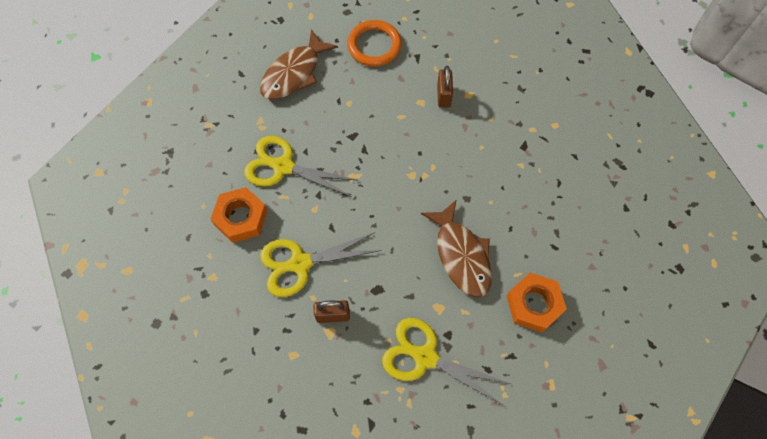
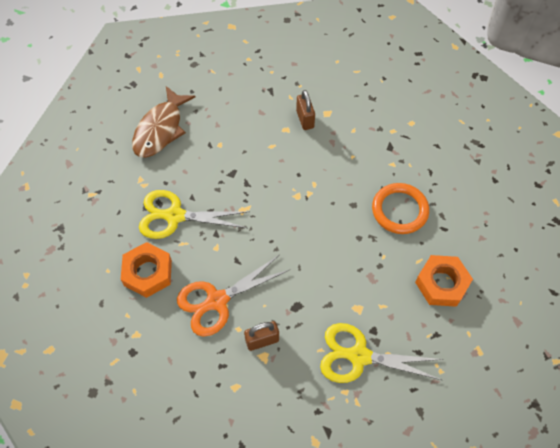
camera: 15 degrees left, 5 degrees down
yellow scissors [260,232,382,297] -> orange scissors [177,255,289,337]
orange ring [347,20,402,66] -> orange ring moved to [372,183,429,234]
brown fish [421,199,492,297] -> none

